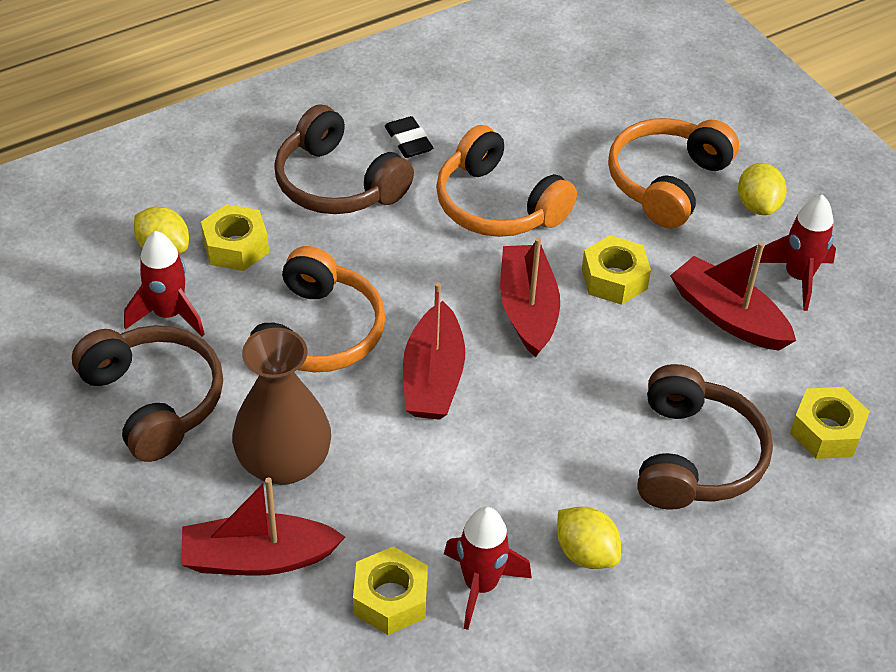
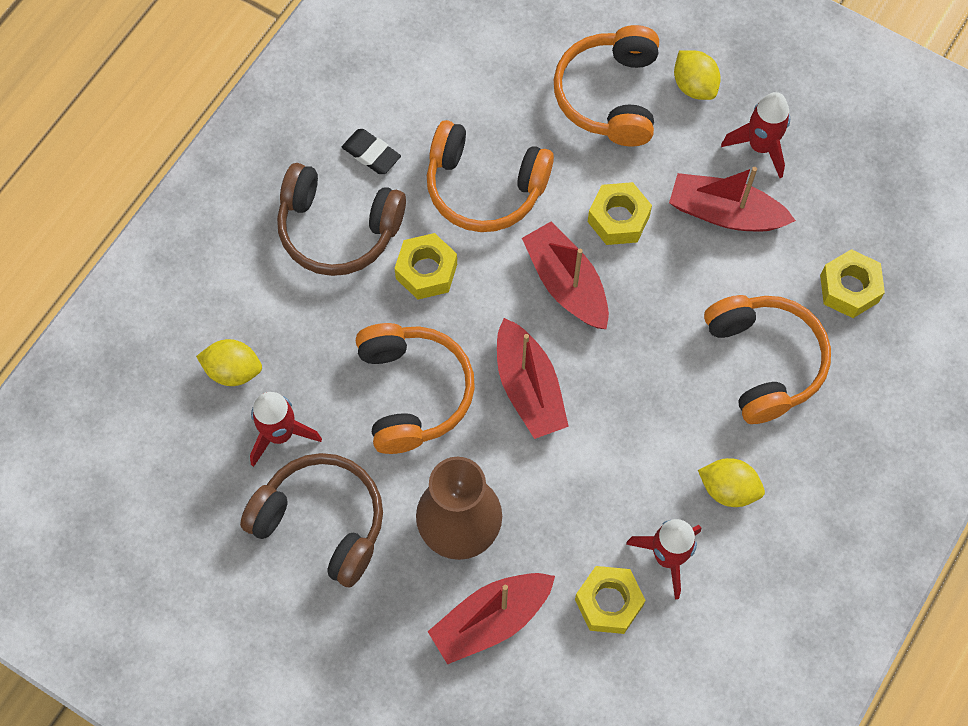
camera: 25 degrees left, 20 degrees up
yellow nut [201,204,269,271] -> yellow nut moved to [394,233,457,300]
brown headphones [637,364,773,510] -> orange headphones [704,295,831,424]

